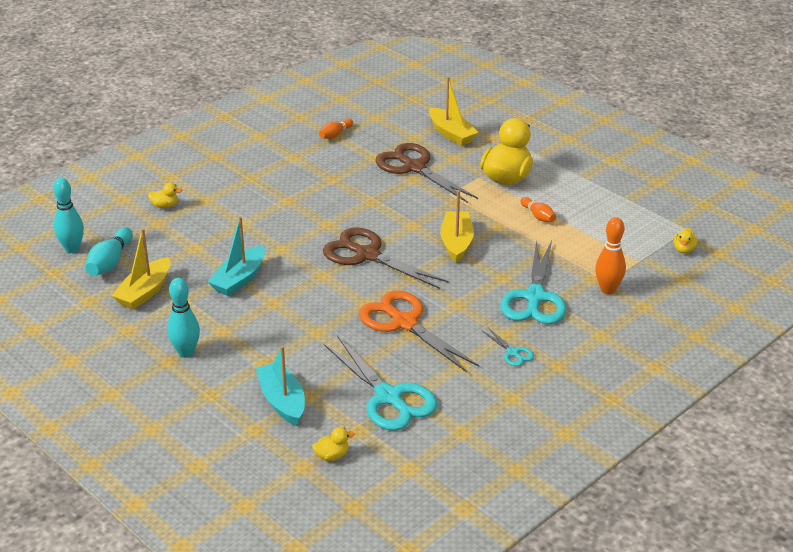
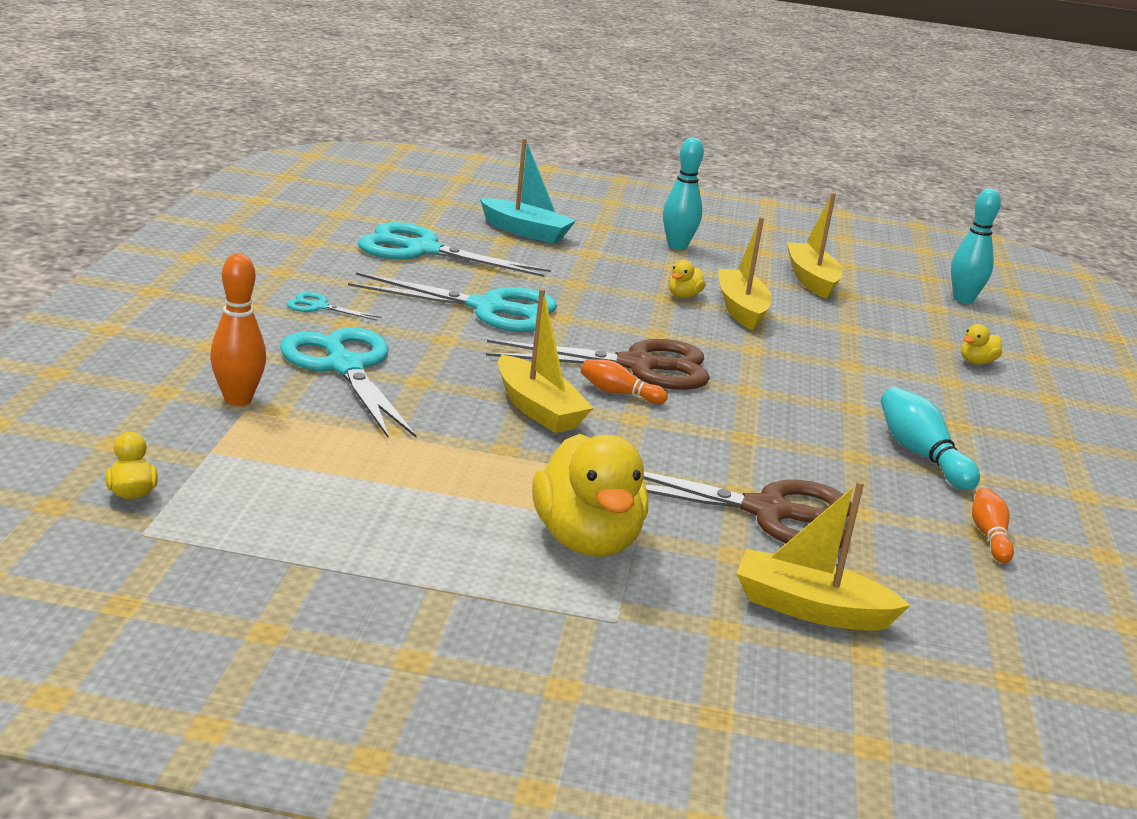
camera: 140 degrees right, 10 degrees down
turquoise bowling pin [85,227,133,276] -> turquoise bowling pin moved to [881,387,980,491]
turquoise boat [208,216,265,296] -> yellow boat [718,217,772,331]
yellow duck [312,427,355,461] -> yellow duck moved to [669,260,706,298]
orange scissors [359,290,479,372] -> turquoise scissors [348,272,557,332]
orange bowling pin [521,197,556,222] -> orange bowling pin moved to [581,359,668,404]

